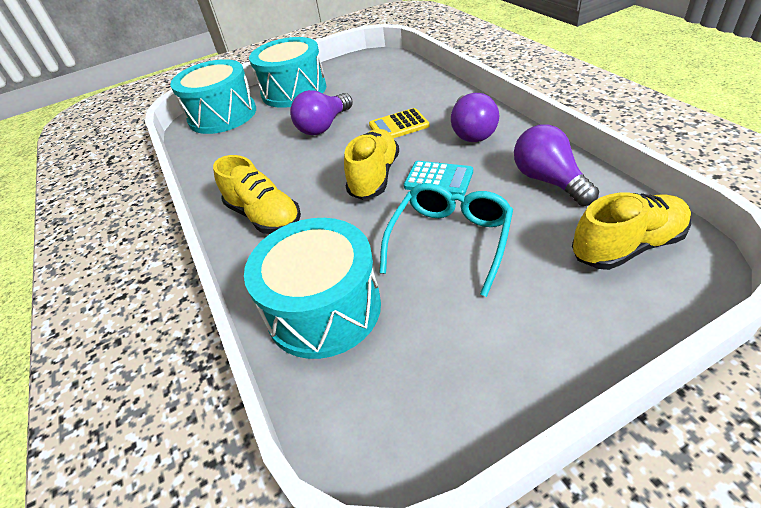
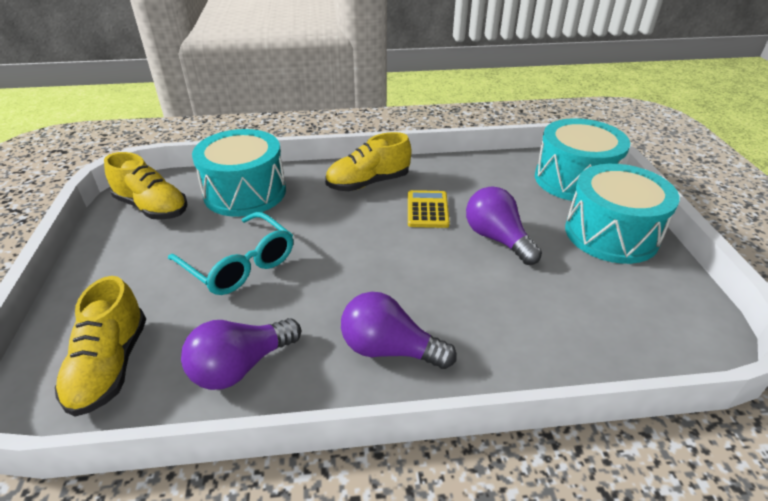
camera: 105 degrees right, 5 degrees down
yellow shoe [344,129,399,200] -> yellow shoe moved to [104,152,188,220]
yellow calculator [369,108,429,138] -> yellow calculator moved to [408,190,450,228]
turquoise calculator [404,161,473,196] -> none
purple light bulb [514,124,599,206] -> purple light bulb turned 150 degrees clockwise [181,318,301,390]

